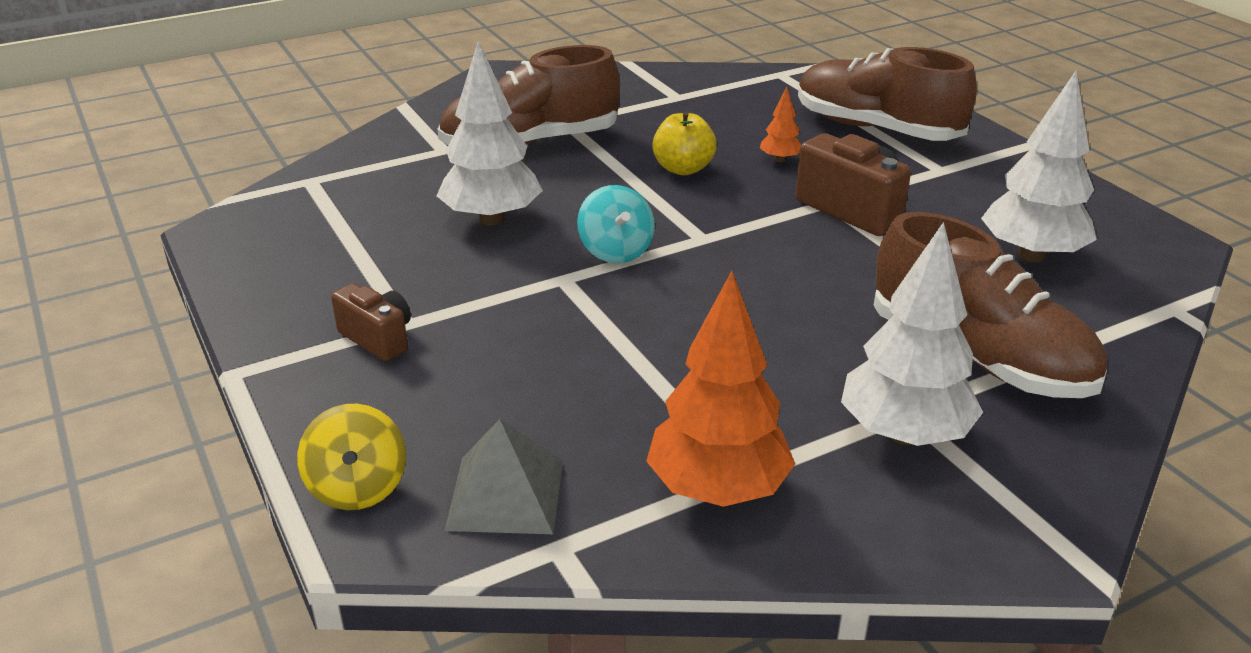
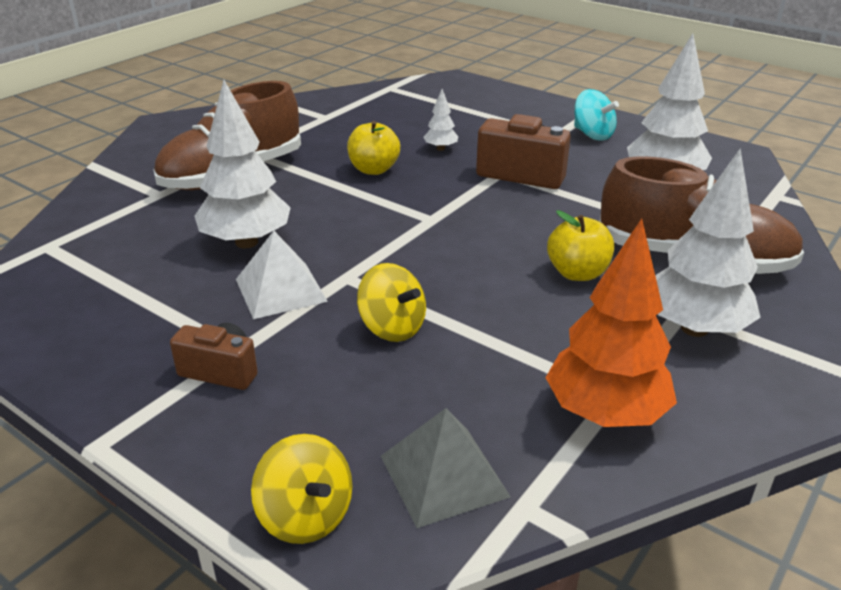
camera: 25 degrees left, 0 degrees up
turquoise spinning top [577,185,655,263] -> turquoise spinning top moved to [574,89,619,141]
orange tree [760,87,801,162] -> white tree [423,89,458,151]
brown shoe [798,47,977,141] -> none
none -> white pyramid [236,231,328,319]
none -> yellow spinning top [357,263,426,342]
none -> yellow apple [547,210,614,281]

